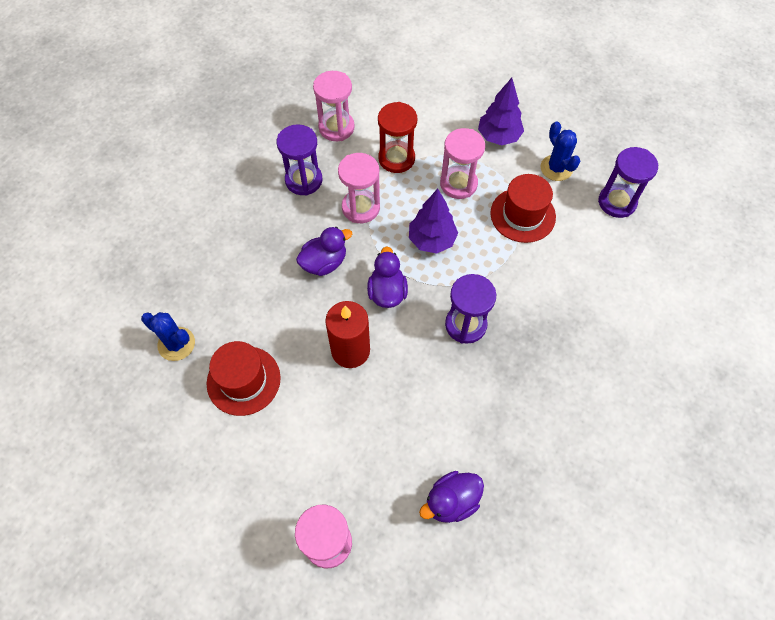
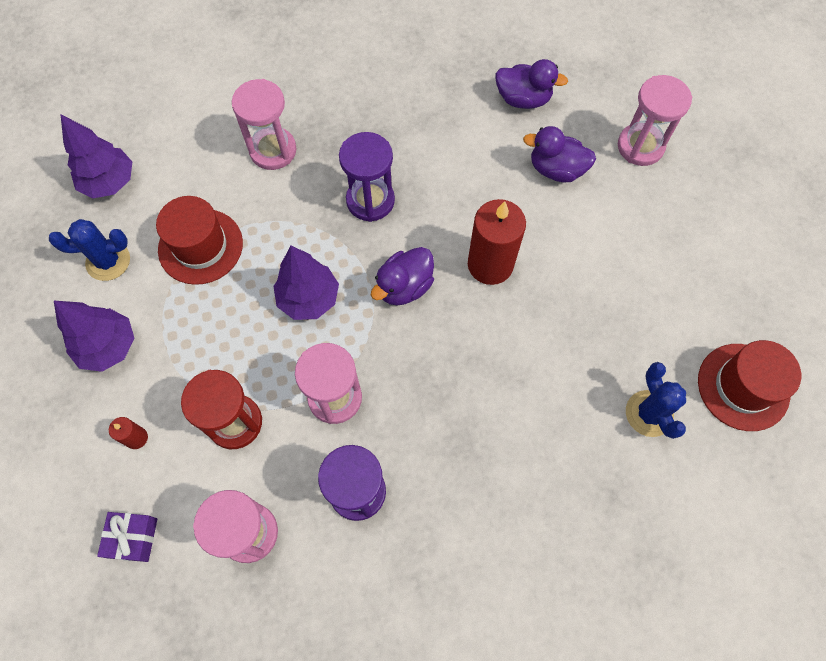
camera: 135 degrees left, 5 degrees up
red hat [207,341,281,416] -> red hat moved to [698,340,801,431]
purple duck [296,227,352,276] -> purple duck moved to [523,126,596,182]
pink hourglass [440,128,485,199] -> pink hourglass moved to [232,79,296,170]
blue cactus [540,121,580,181] -> blue cactus turned 60 degrees clockwise [49,219,130,281]
purple hourglass [598,147,658,218] -> purple tree [60,114,132,198]
none -> purple gift [97,512,157,562]
none -> red candle [109,417,148,449]

